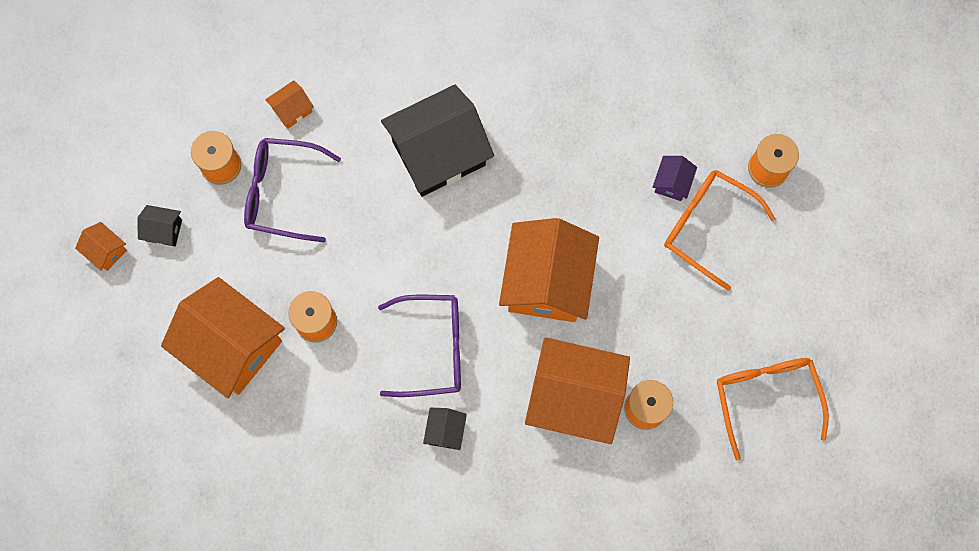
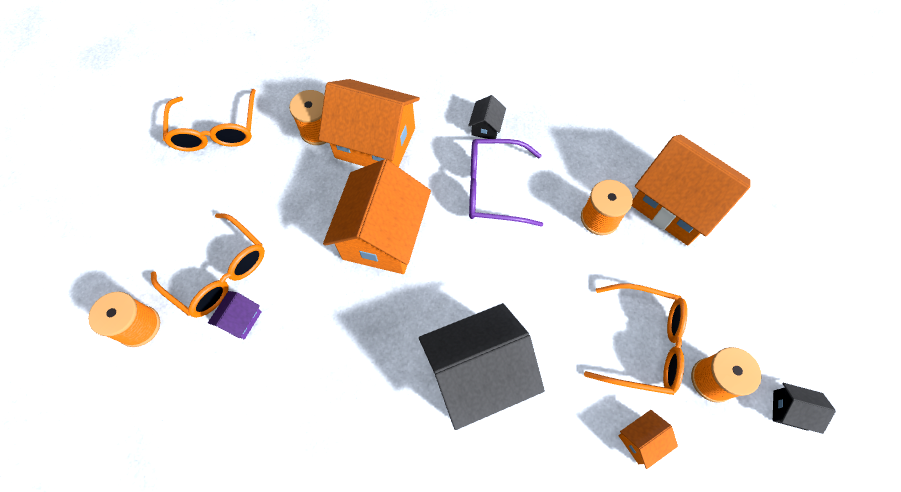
camera: 175 degrees left, 10 degrees down
orange house [75,222,127,271] -> none
black house [138,205,182,246] -> black house moved to [773,383,836,434]
purple glasses [244,138,341,242] -> orange glasses [584,284,688,395]

